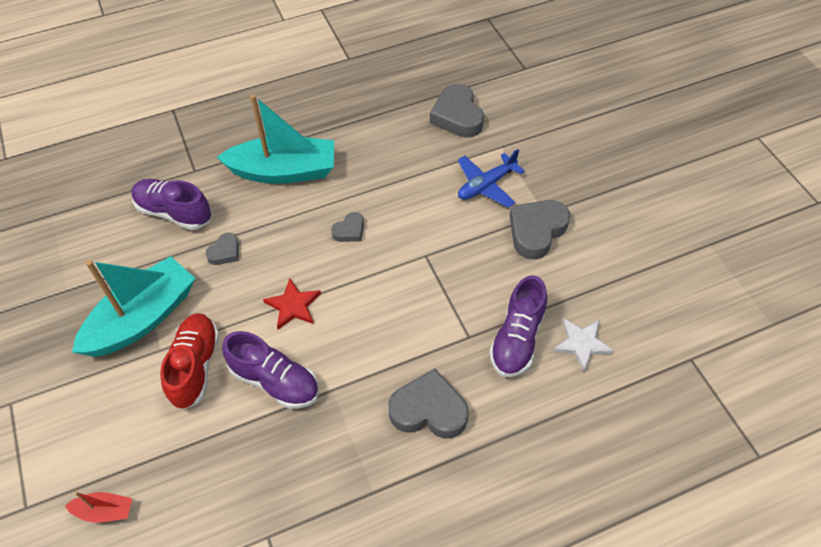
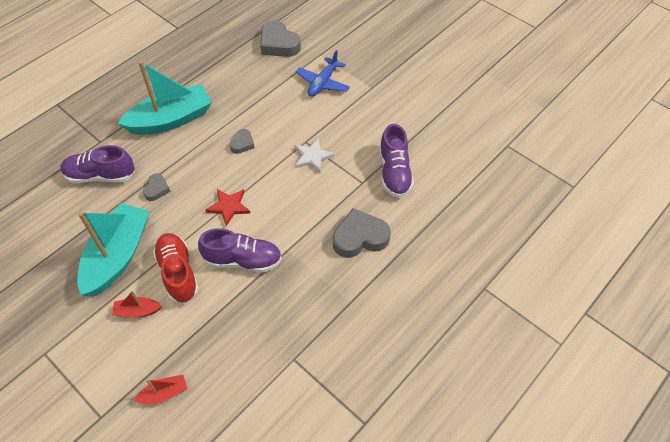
camera: 25 degrees left, 0 degrees up
grey heart [509,200,570,259] -> none
white star [553,318,614,372] -> white star moved to [294,138,335,173]
none -> red boat [112,291,162,317]

